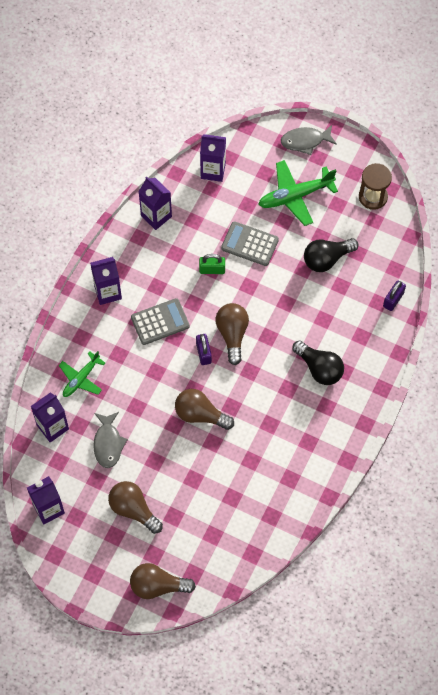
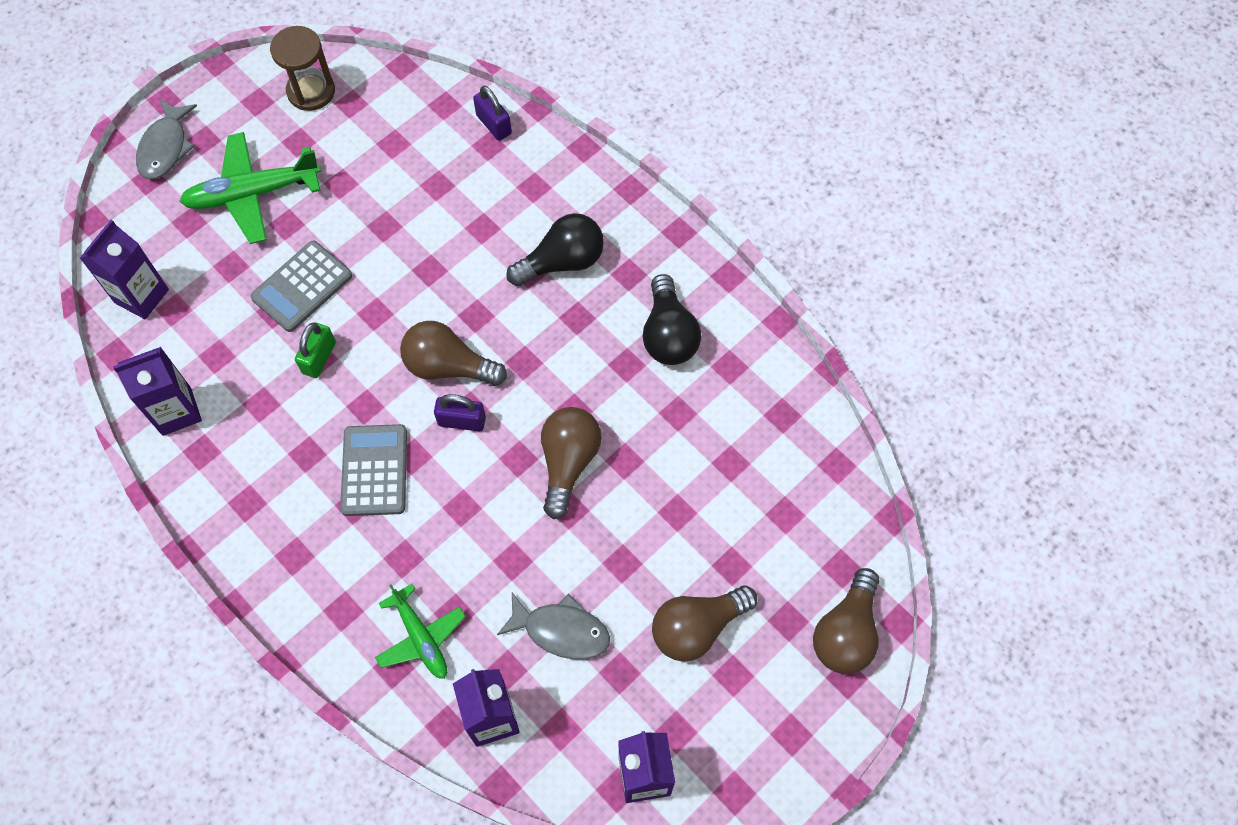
camera: 70 degrees left, 0 degrees up
purple carton [90,257,122,305] -> none
brown light bulb [175,389,234,430] -> brown light bulb turned 150 degrees clockwise [541,407,602,519]
green plane [258,160,338,226] -> green plane turned 75 degrees clockwise [179,132,322,244]
black light bulb [304,238,358,272] -> black light bulb moved to [642,274,702,365]

